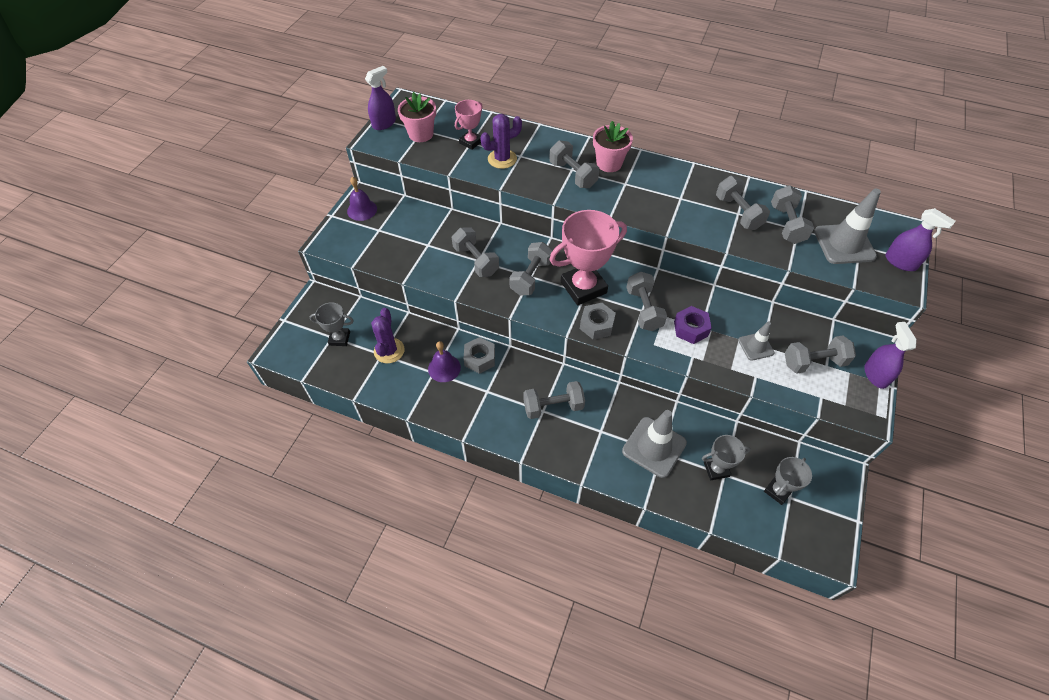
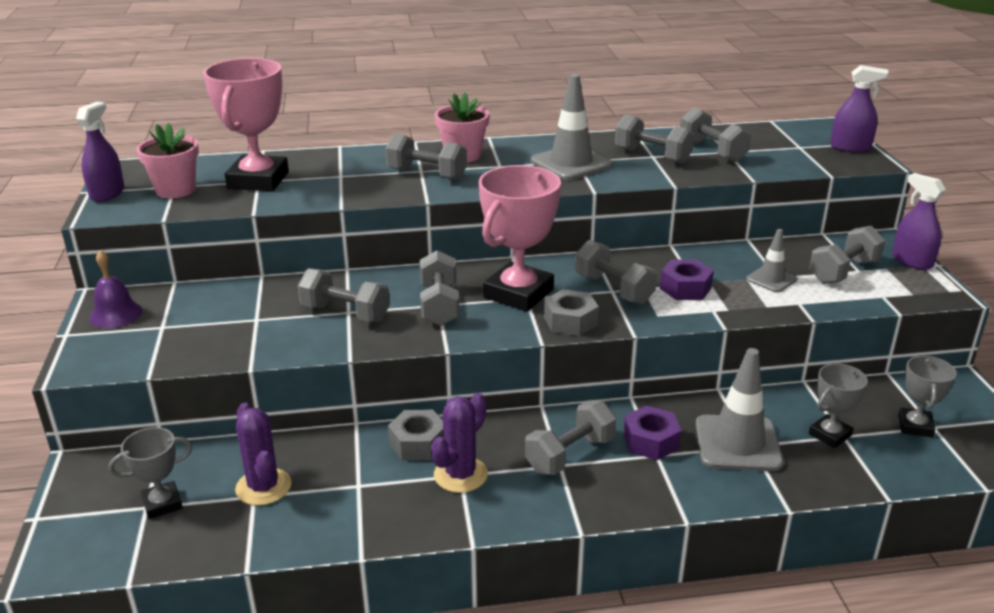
camera: 30 degrees left, 25 degrees down
purple bell [428,341,461,382] -> none
pink trophy [455,100,483,150] -> pink trophy [203,58,289,191], size x1.88
purple cactus [480,114,522,169] -> purple cactus moved to [431,393,488,493]
grey traffic cone [814,188,881,264] -> grey traffic cone moved to [531,74,613,180]
none -> purple nut [623,405,681,460]

